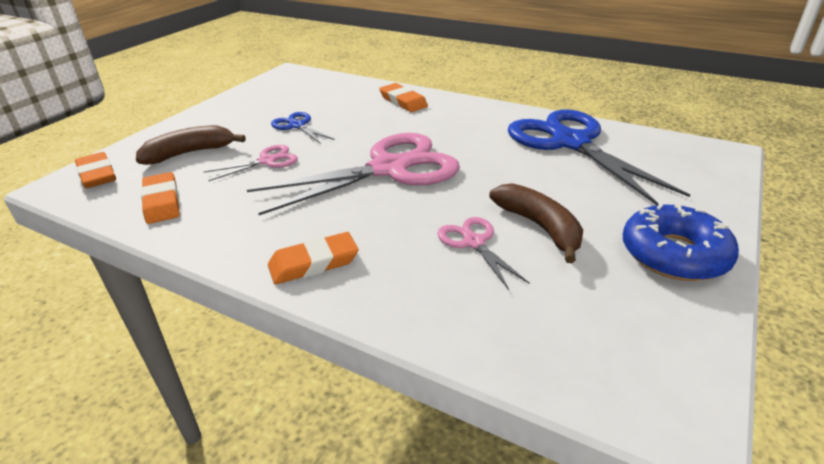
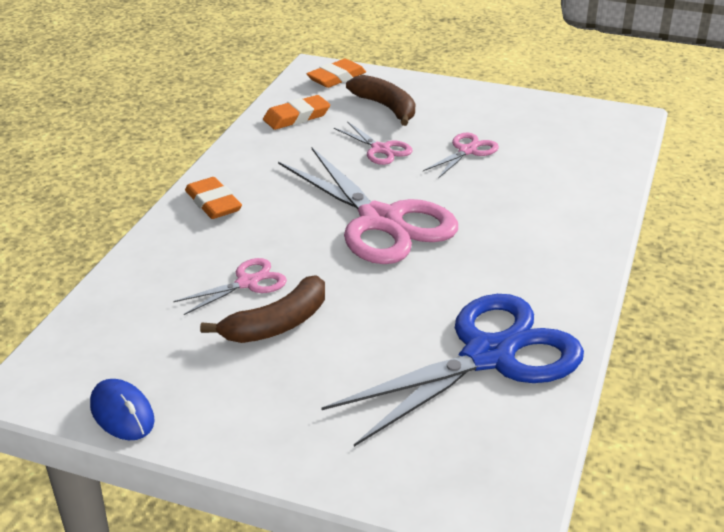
camera: 80 degrees right, 0 degrees up
blue scissors [271,112,335,144] -> pink scissors [423,133,499,178]
orange eraser [379,83,428,112] -> none
blue donut [623,203,739,281] -> none
none -> blue mouse [90,379,155,440]

